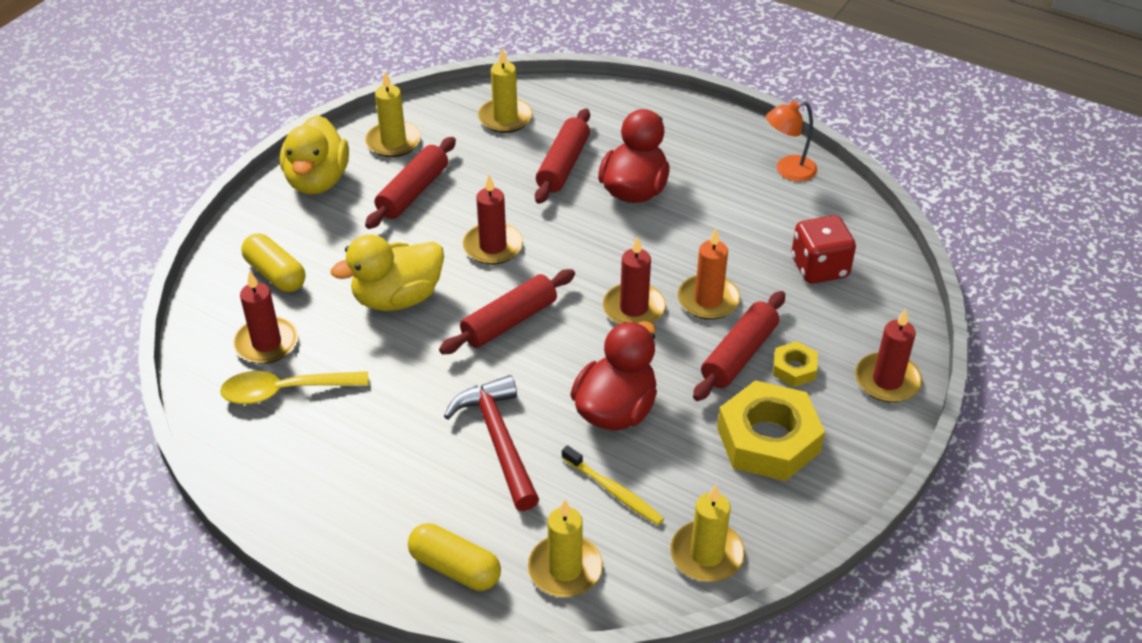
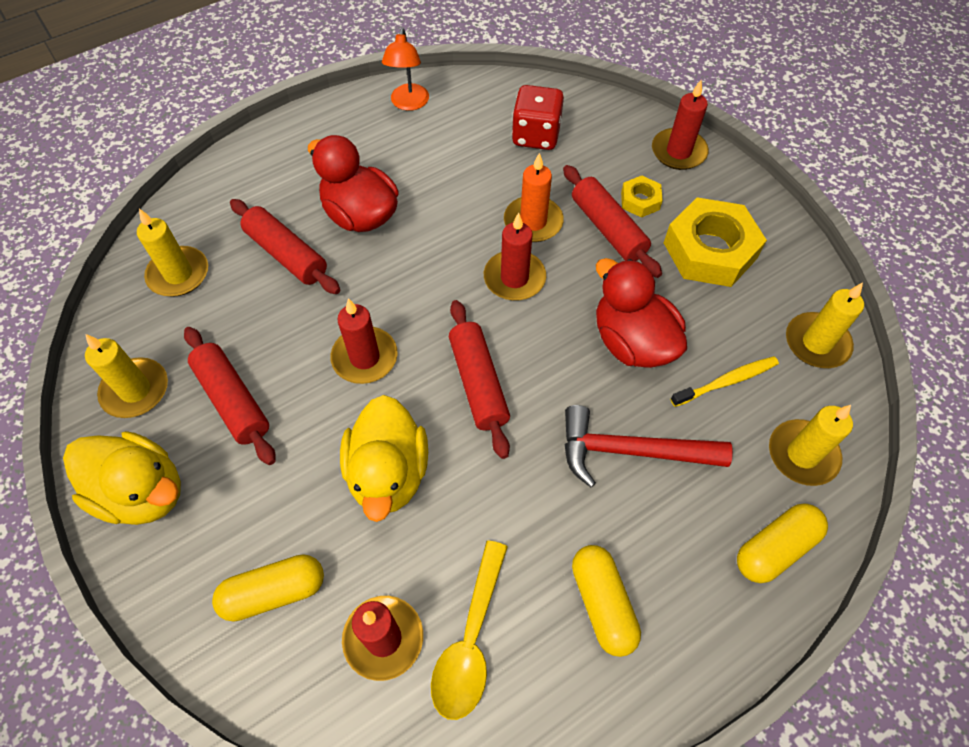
camera: 65 degrees left, 15 degrees up
none -> yellow capsule [572,545,641,657]

